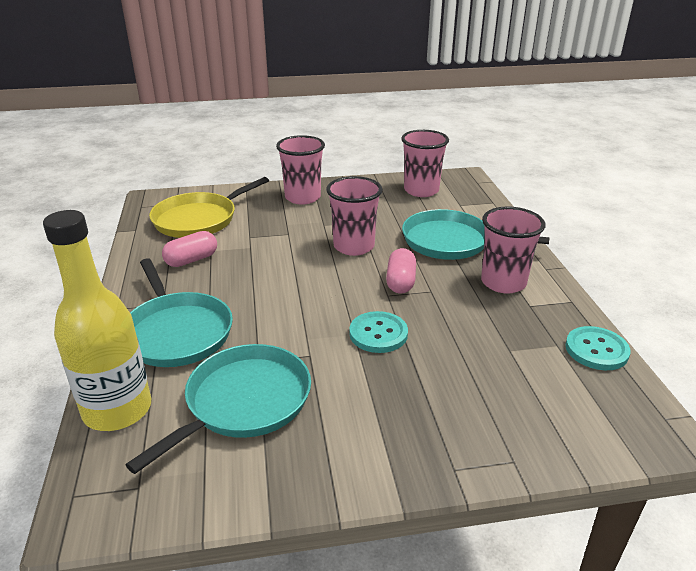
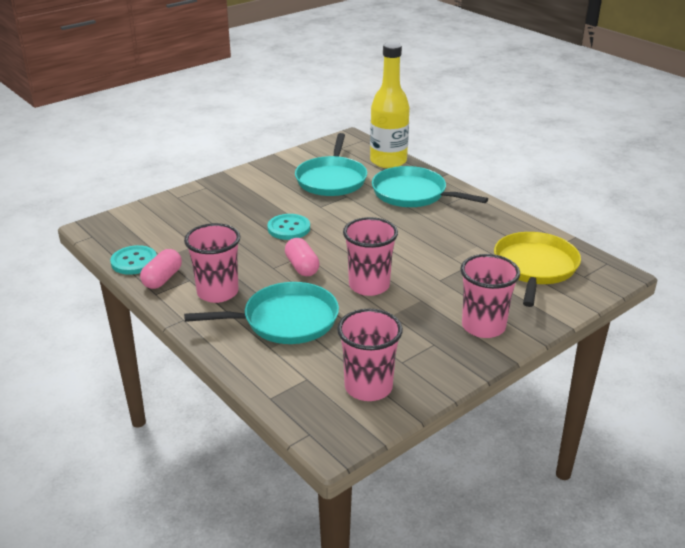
camera: 150 degrees right, 0 degrees up
pink capsule [162,231,217,267] -> pink capsule moved to [140,249,182,289]

